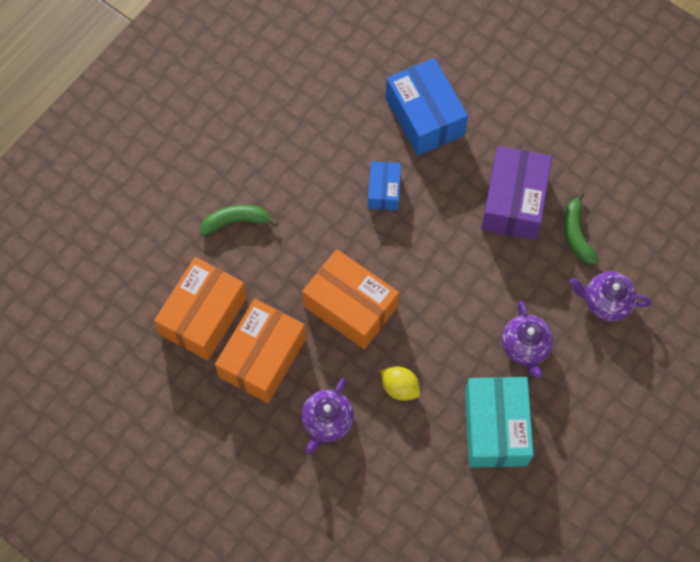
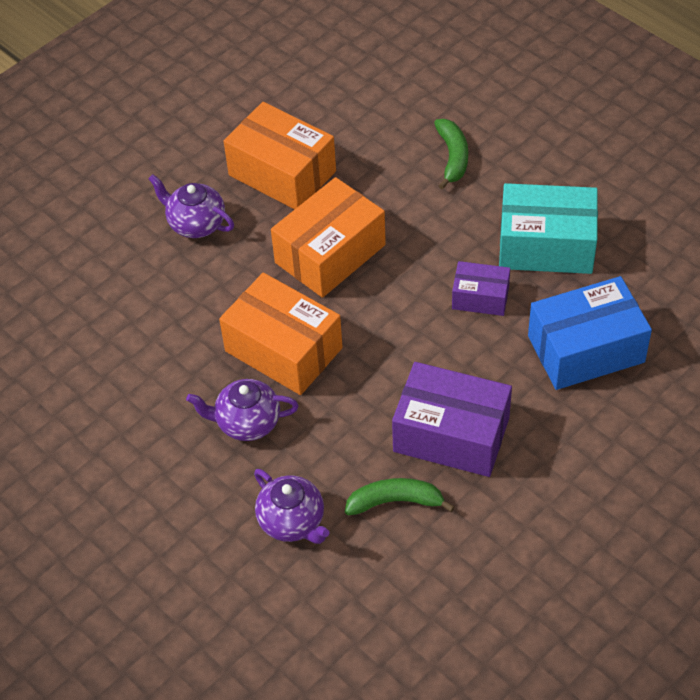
camera: 100 degrees right, 15 degrees down
orange box [154,257,247,361] -> orange box moved to [219,273,343,395]
blue box [368,161,401,210] -> purple box [452,261,510,316]
yellow lemon [380,366,420,401] -> none
turquoise box [465,377,533,468] -> turquoise box moved to [499,183,598,274]
purple teapot [569,272,651,321] -> purple teapot turned 120 degrees clockwise [254,469,330,544]

